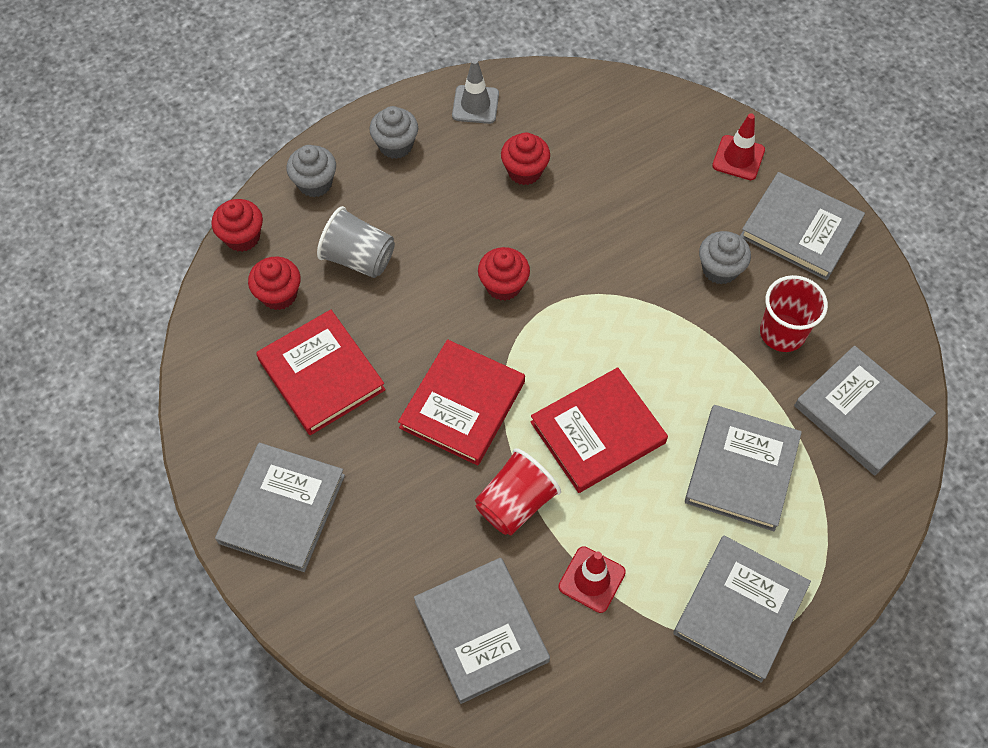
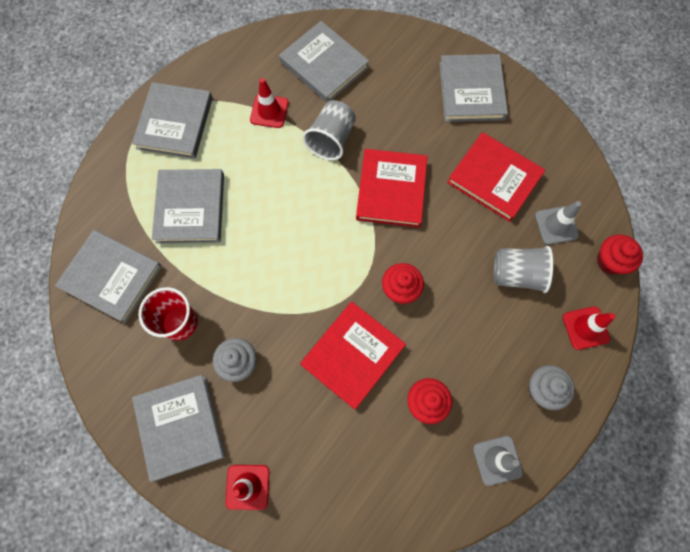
camera: 160 degrees right, 10 degrees up
red cupcake [248,257,301,310] -> grey traffic cone [535,201,581,245]
grey cupcake [287,145,336,197] -> red traffic cone [563,306,616,350]
red cup [475,448,561,535] -> grey cup [303,100,356,160]
red book [531,367,668,493] -> red book moved to [300,302,406,410]
grey book [740,172,865,280] -> grey book turned 60 degrees clockwise [132,375,225,482]

